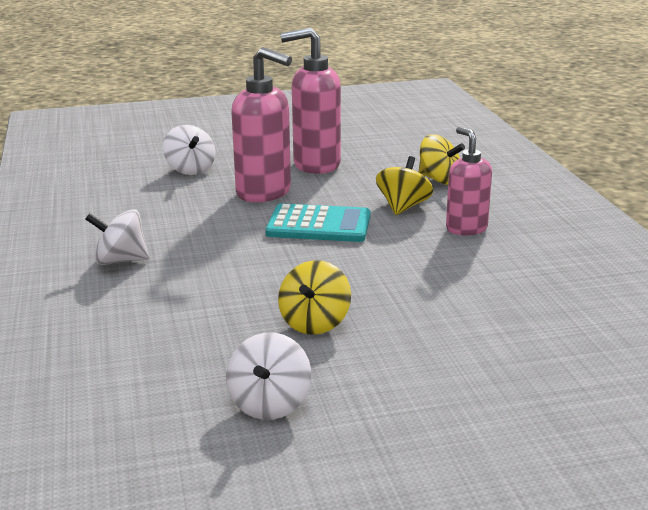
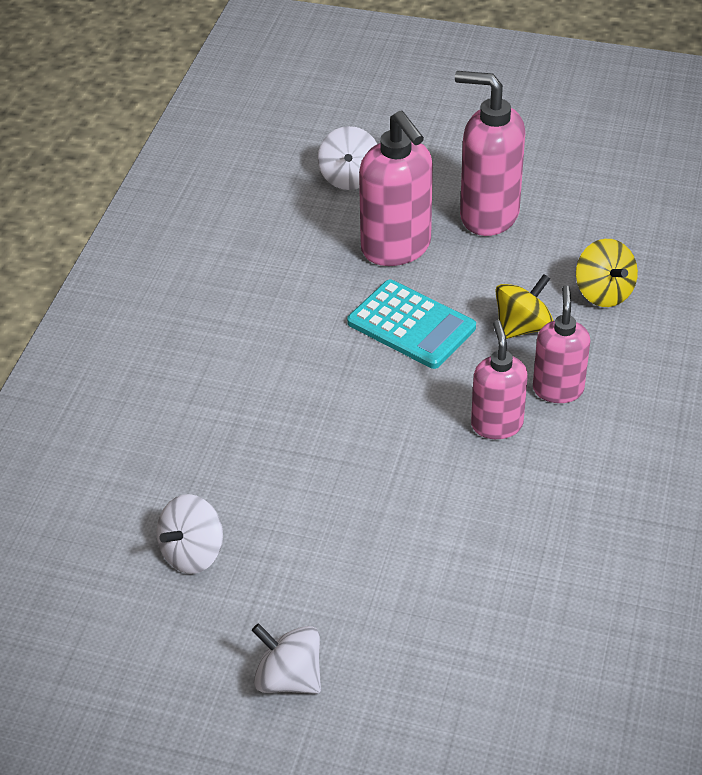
camera: 30 degrees right, 20 degrees up
white spinning top [85,209,149,265] -> white spinning top moved to [252,623,321,694]
yellow spinning top [278,260,351,335] -> none
none -> pink soap dispenser [471,320,528,439]

